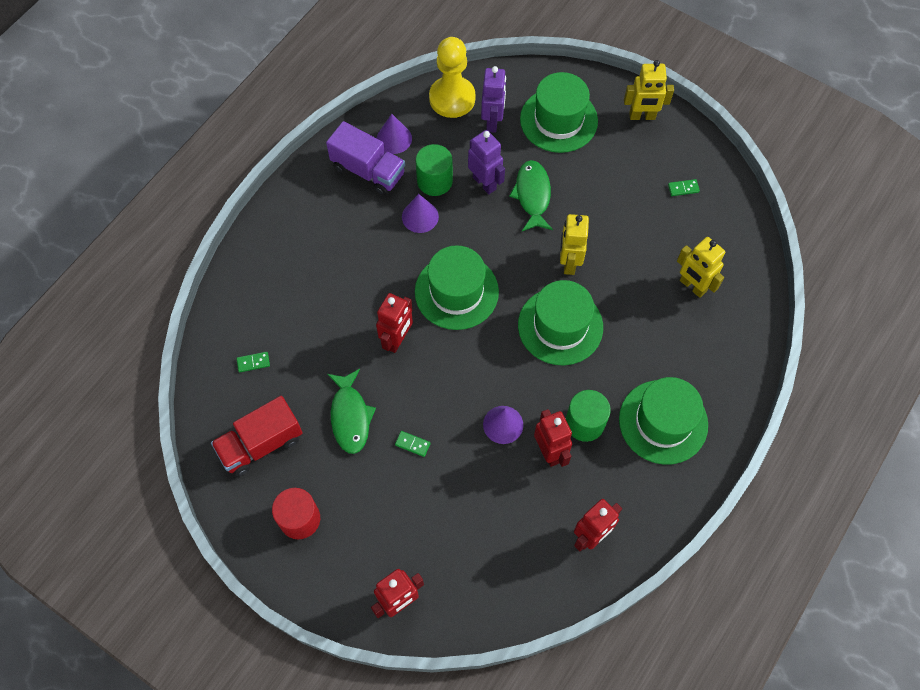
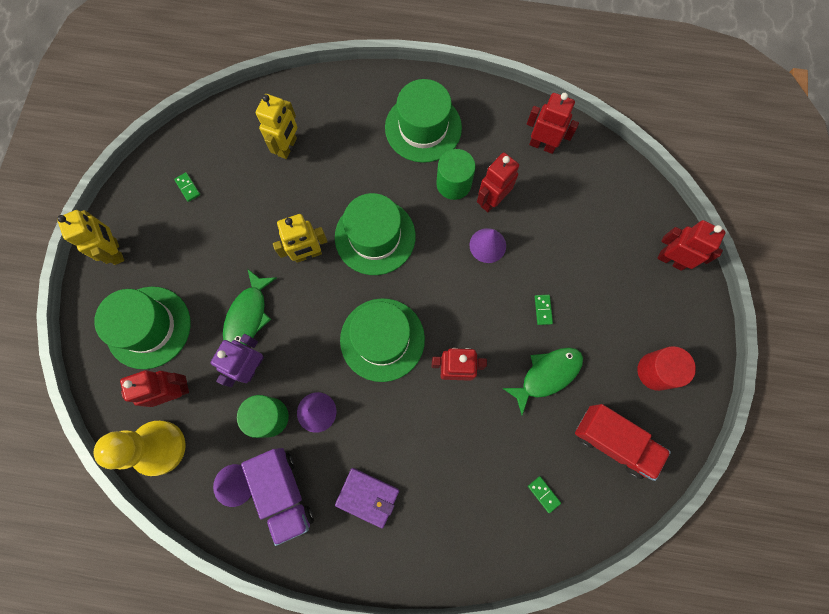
camera: 115 degrees left, 10 degrees up
purple truck [326,121,405,196] -> purple truck turned 150 degrees clockwise [241,448,314,546]
purple robot [481,66,506,133] -> red robot [120,370,189,407]
green fish [509,160,553,231] -> green fish turned 45 degrees counterclockwise [223,269,277,346]
none -> purple wallet [335,468,399,529]

